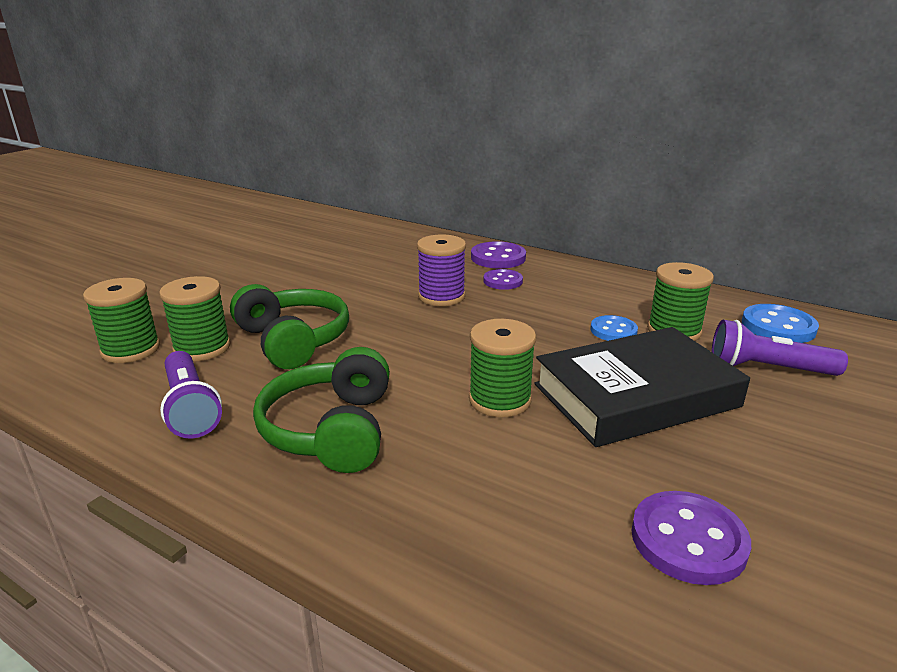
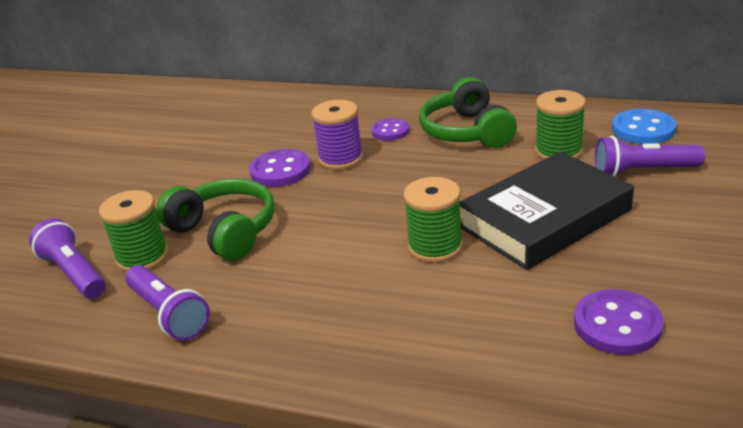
camera: 10 degrees left, 5 degrees up
green spool [83,278,160,363] -> purple flashlight [29,219,106,299]
green headphones [253,347,390,473] -> green headphones moved to [419,77,517,148]
purple button [471,241,526,269] -> purple button moved to [249,149,311,187]
blue button [590,315,638,341] -> none

